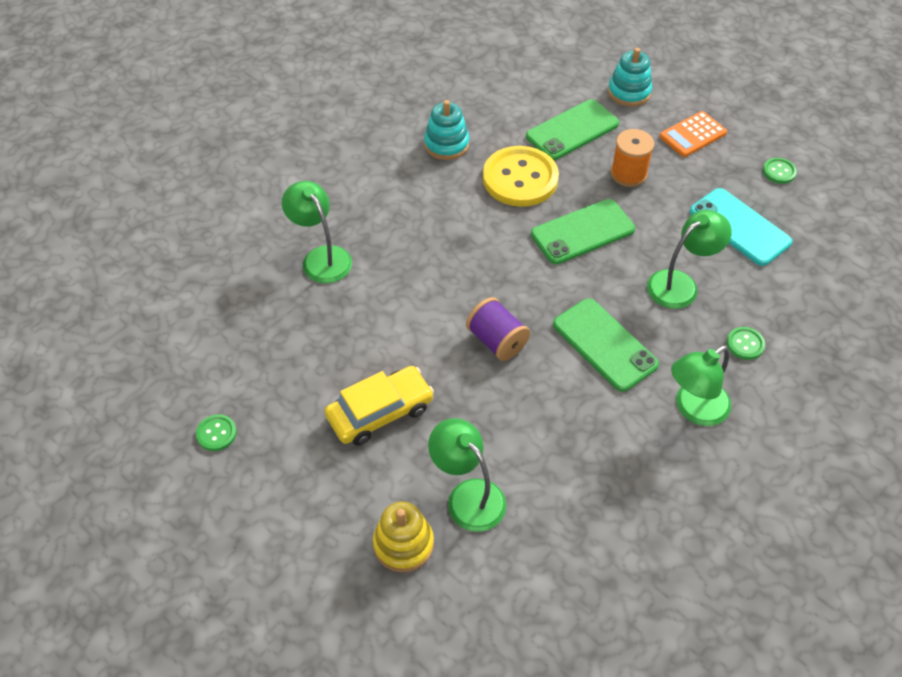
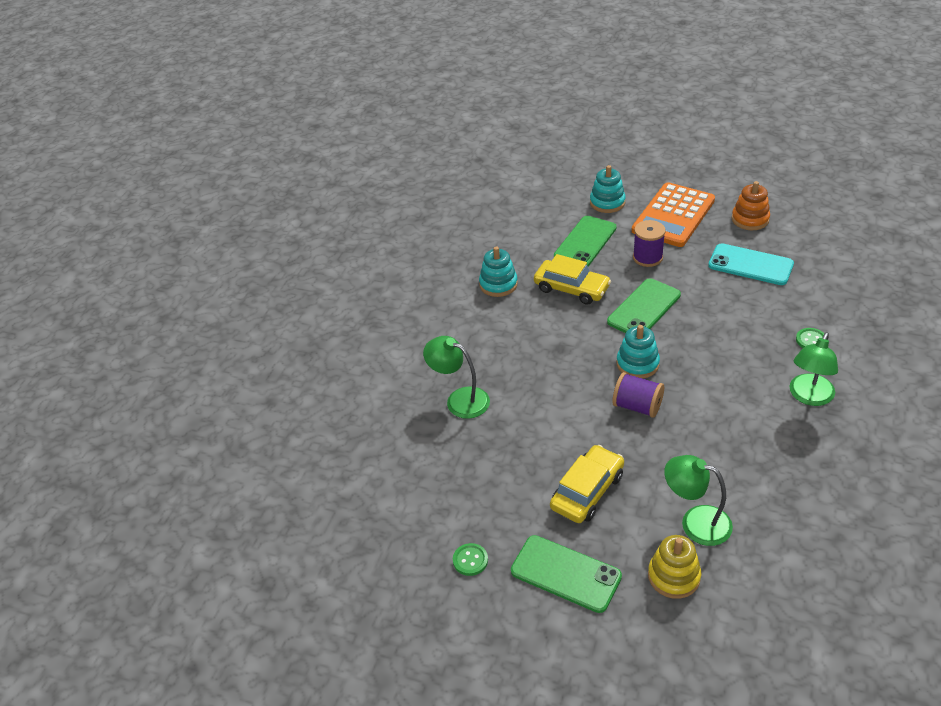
camera: 20 degrees left, 10 degrees down
yellow button [483,146,559,207] -> yellow car [534,254,611,305]
green phone [553,298,659,392] -> green phone moved to [511,535,622,613]
orange spool [611,129,654,187] -> purple spool [633,220,666,267]
green lamp [647,210,732,309] -> none
orange calculator [659,111,727,157] -> orange calculator [632,182,715,247], size x1.81
green button [763,158,797,184] -> orange stacking toy [732,181,770,230]
none -> turquoise stacking toy [617,325,660,379]

